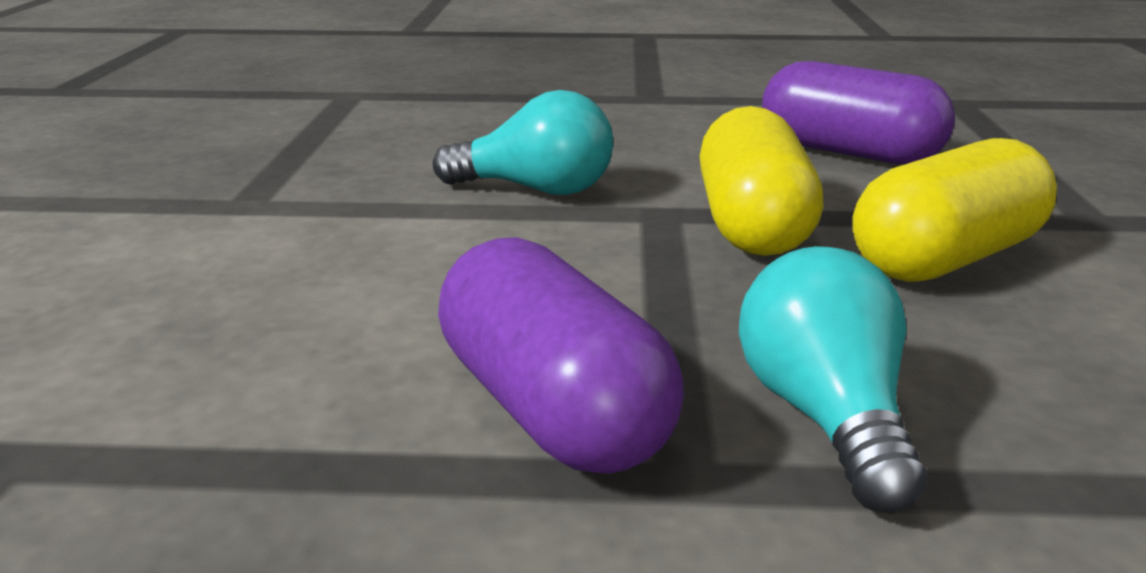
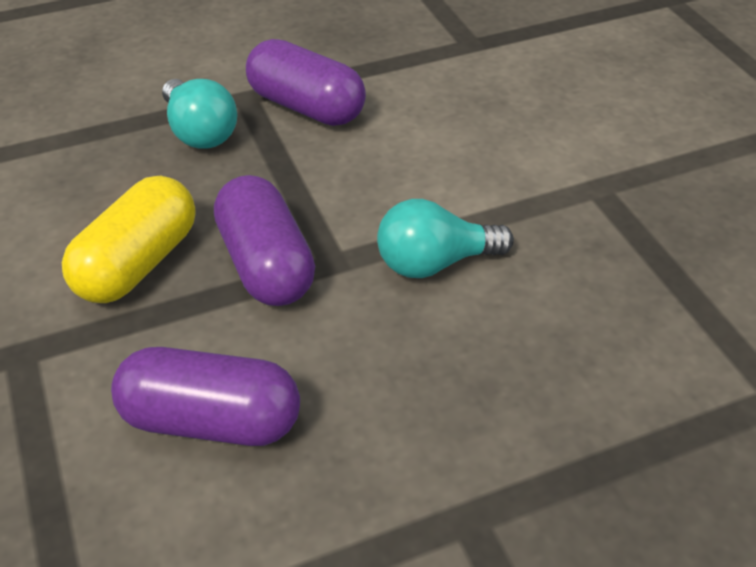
camera: 155 degrees right, 20 degrees up
yellow capsule [699,106,824,256] -> purple capsule [214,175,315,306]

